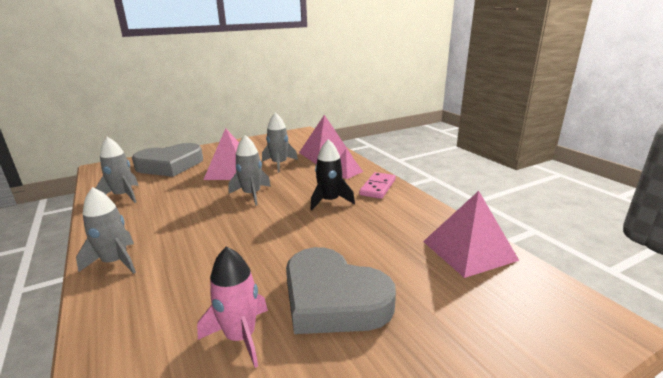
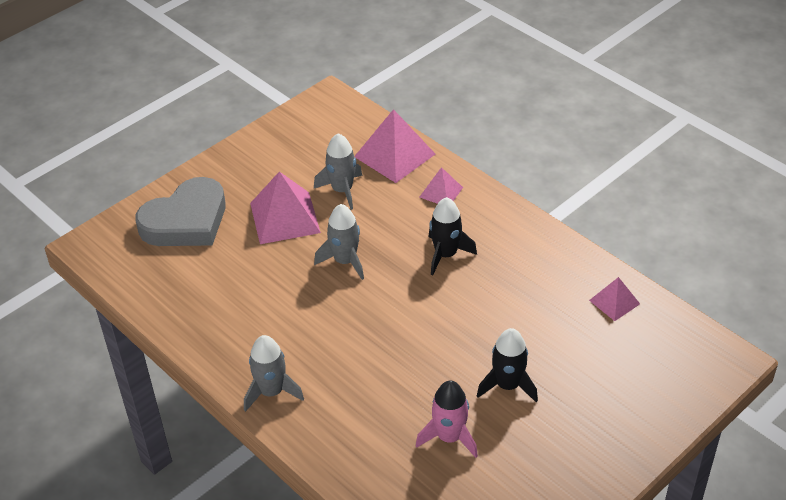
camera: 15 degrees left, 20 degrees up
grey rocket [95,137,139,203] -> none
grey heart [286,247,396,334] -> black rocket [477,328,538,402]
pink domino [359,172,396,199] -> none
pink pyramid [423,191,519,278] -> pink pyramid [589,277,640,321], size x0.55

